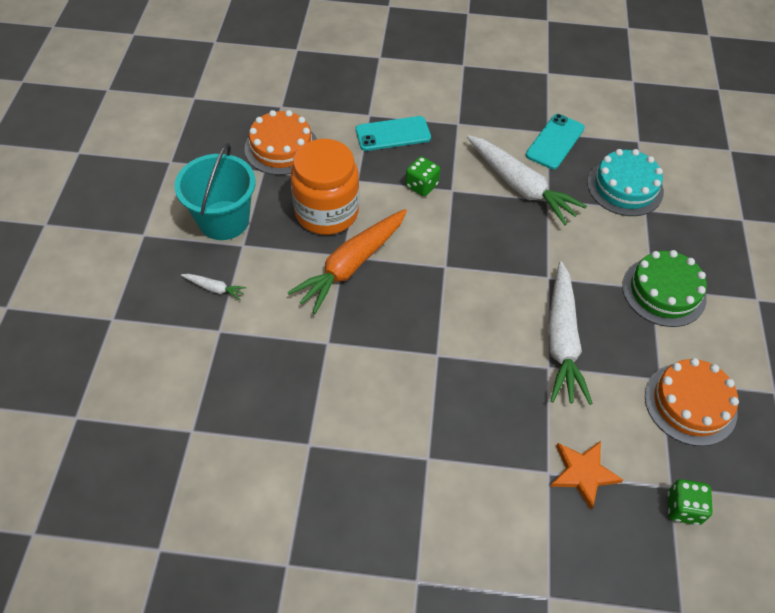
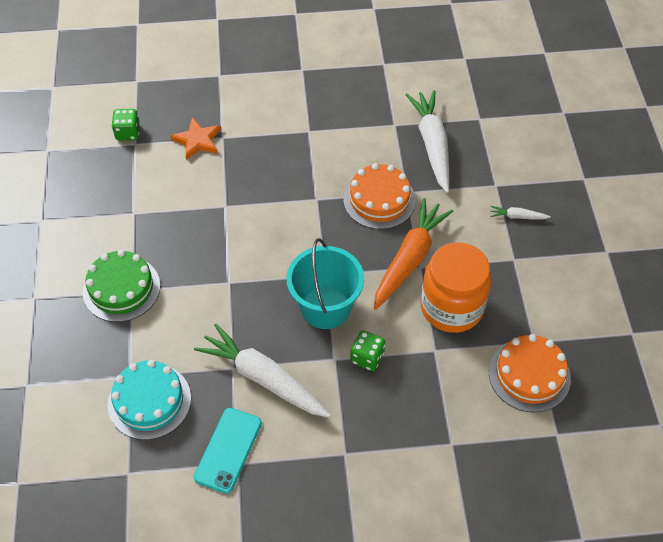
camera: 170 degrees right, 0 degrees up
turquoise bucket [175,143,256,240] -> turquoise bucket moved to [286,238,364,329]
turquoise phone [356,116,431,151] -> none
white carrot [548,262,593,405] -> white carrot moved to [406,90,450,193]
orange cake [645,358,739,446] -> orange cake moved to [343,163,416,229]

